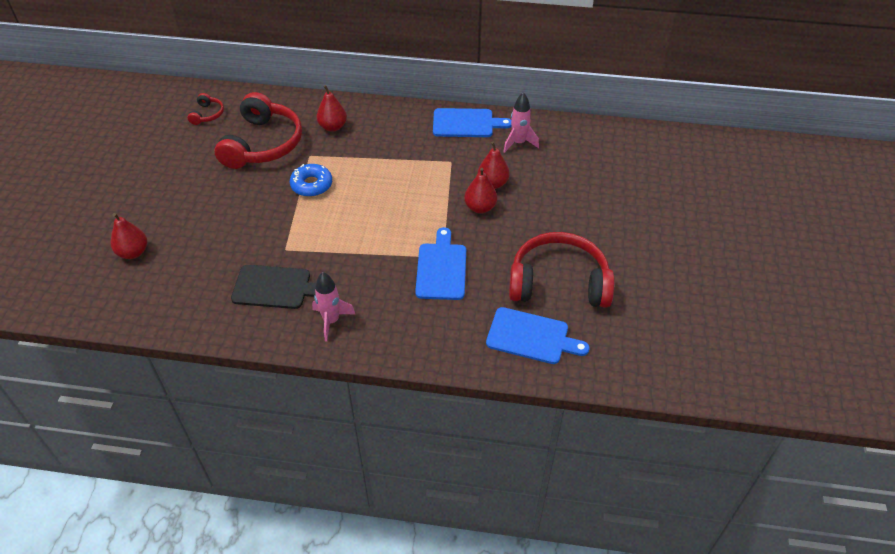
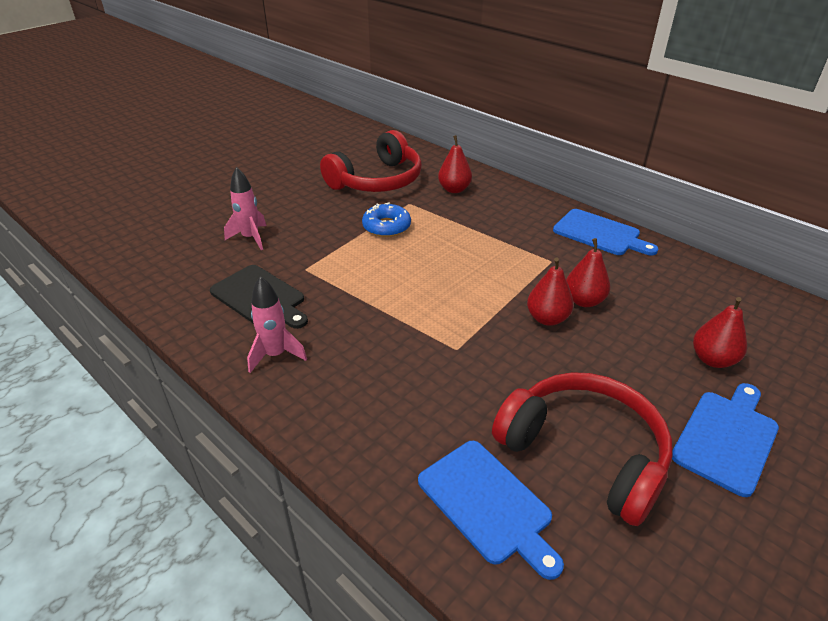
camera: 35 degrees right, 10 degrees down
red pear [111,213,147,259] -> red pear moved to [693,297,747,368]
red headphones [188,93,224,125] -> none
blue cutting board [415,227,466,300] -> blue cutting board moved to [672,383,779,497]
pink rocket [503,92,539,153] -> pink rocket moved to [224,167,266,250]

